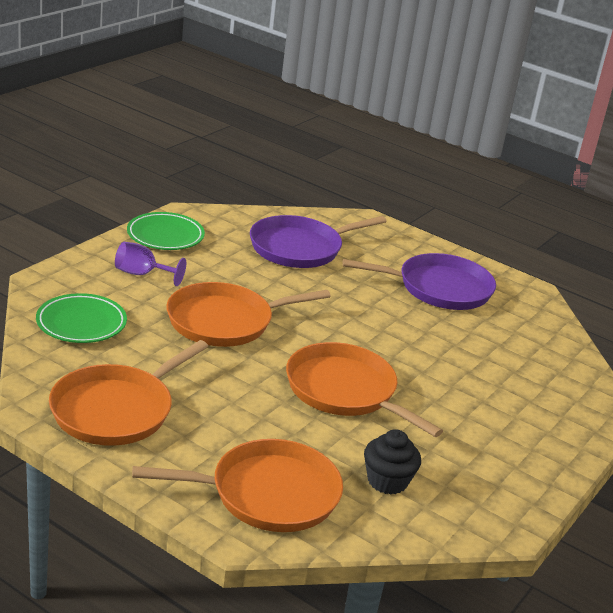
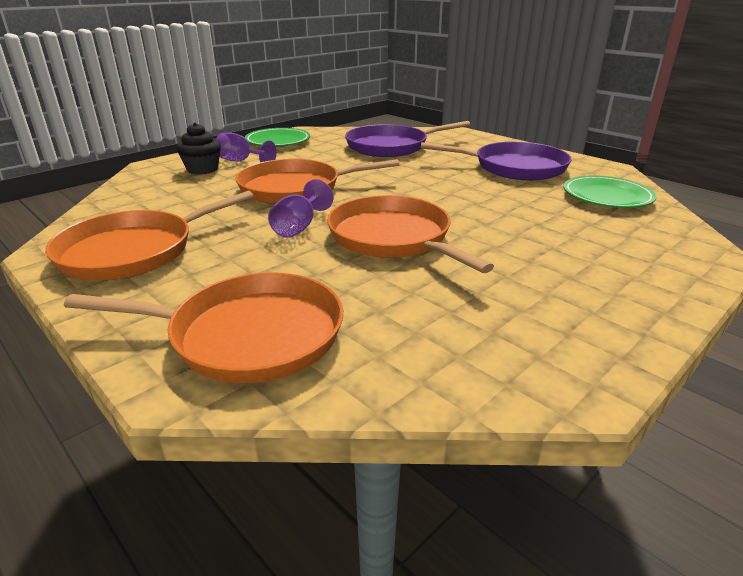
camera: 15 degrees right, 0 degrees up
green plate [36,293,127,343] -> green plate moved to [563,175,657,208]
black cupcake [364,429,421,495] -> black cupcake moved to [176,123,221,175]
none -> purple goblet [268,179,333,238]

